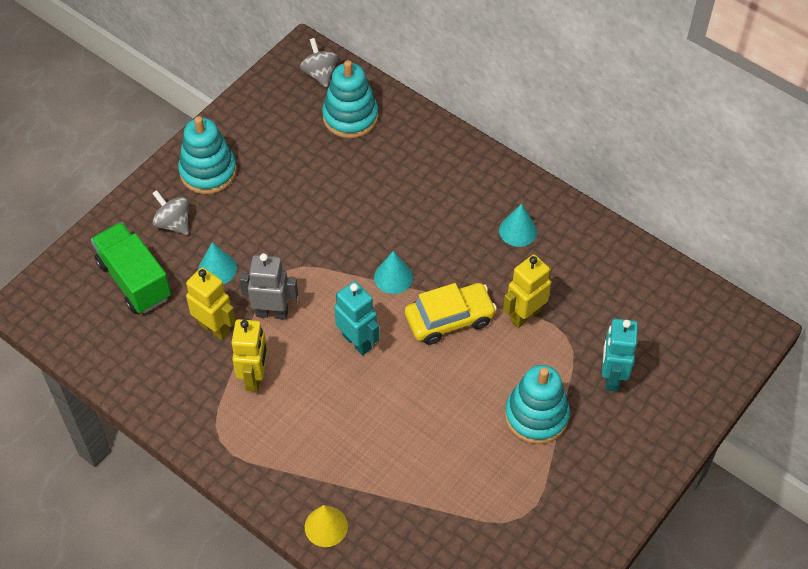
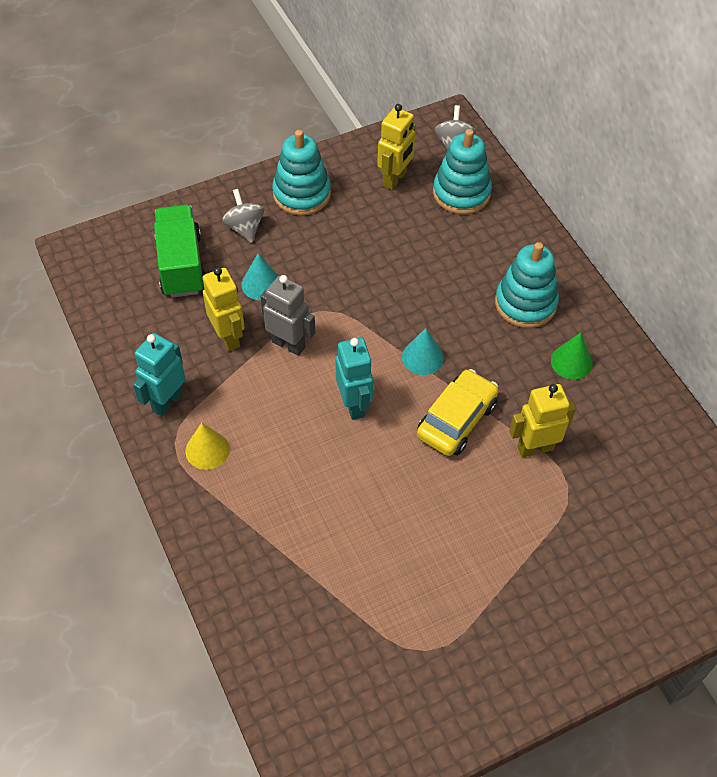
camera: 25 degrees right, 0 degrees up
yellow robot [232,319,268,392] -> yellow robot moved to [377,104,415,190]
yellow cone [305,505,348,547] -> yellow cone moved to [185,423,230,470]
yellow car [405,283,497,345] -> yellow car turned 60 degrees counterclockwise [417,369,499,456]
turquoise cone [499,204,537,247] -> green cone [551,333,593,380]
turquoise stacking toy [505,365,570,444] -> turquoise stacking toy moved to [495,242,559,328]
turquoise robot [602,319,638,391] -> turquoise robot moved to [133,333,185,416]

